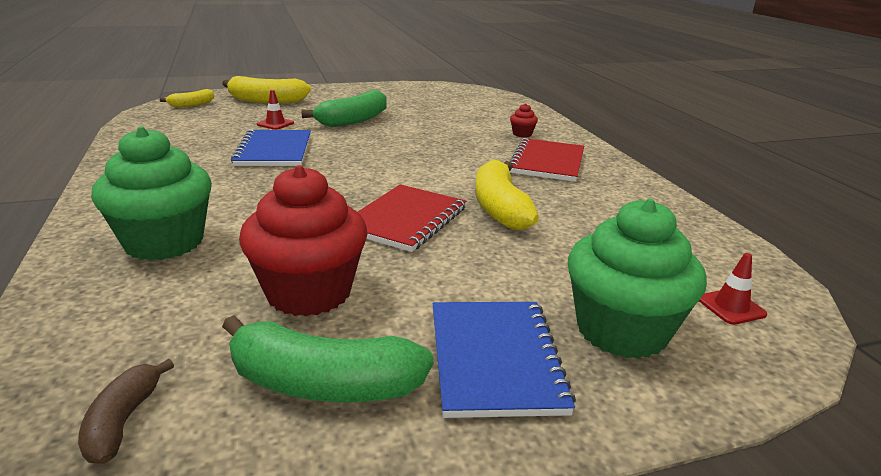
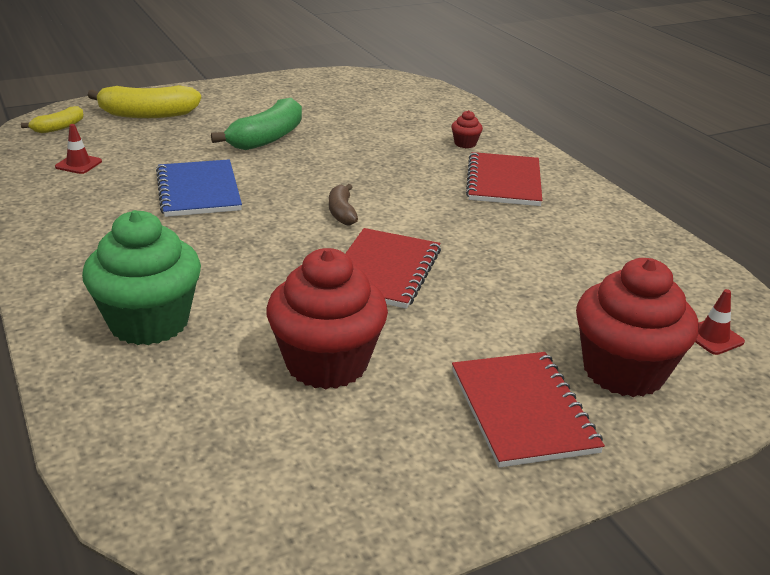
camera: 10 degrees left, 5 degrees up
brown banana [78,359,174,464] -> brown banana moved to [329,184,358,225]
green banana [222,315,434,402] -> none
red traffic cone [257,90,294,130] -> red traffic cone moved to [55,124,102,174]
blue notebook [433,302,576,418] -> red notebook [452,352,605,468]
yellow banana [475,160,539,230] -> none
green cupcake [568,199,707,359] -> red cupcake [576,258,699,397]

